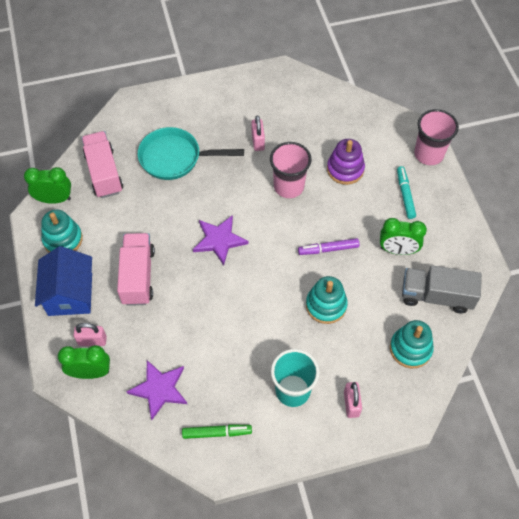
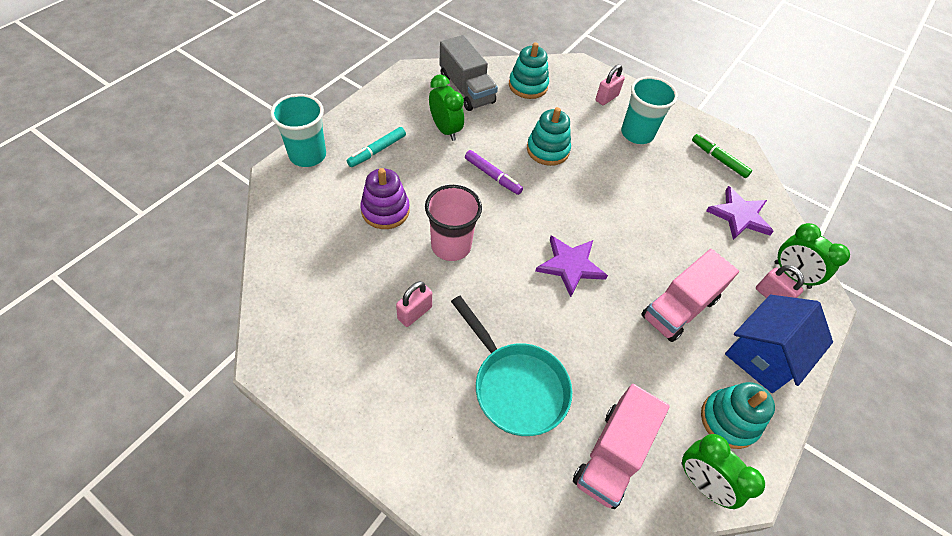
camera: 135 degrees left, 5 degrees down
pink cup [414,109,459,165] -> turquoise cup [270,94,326,167]

